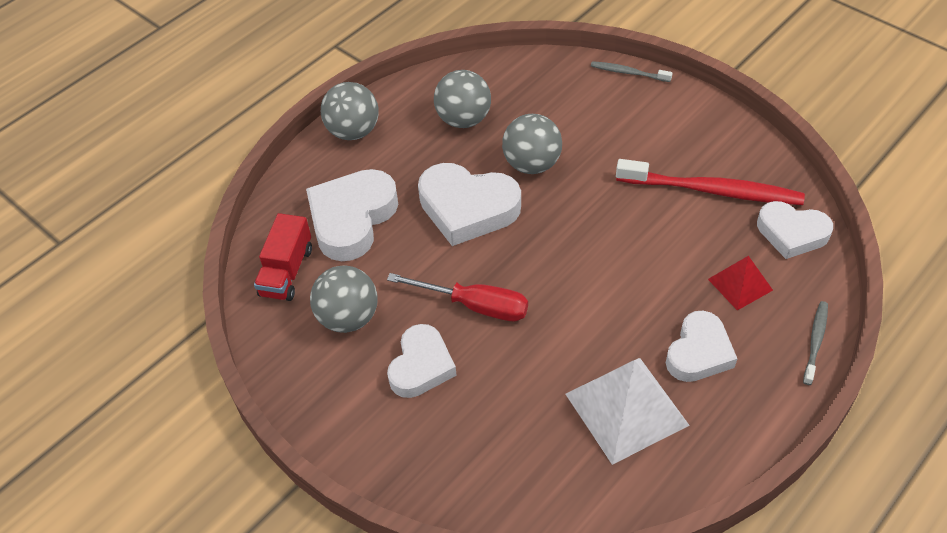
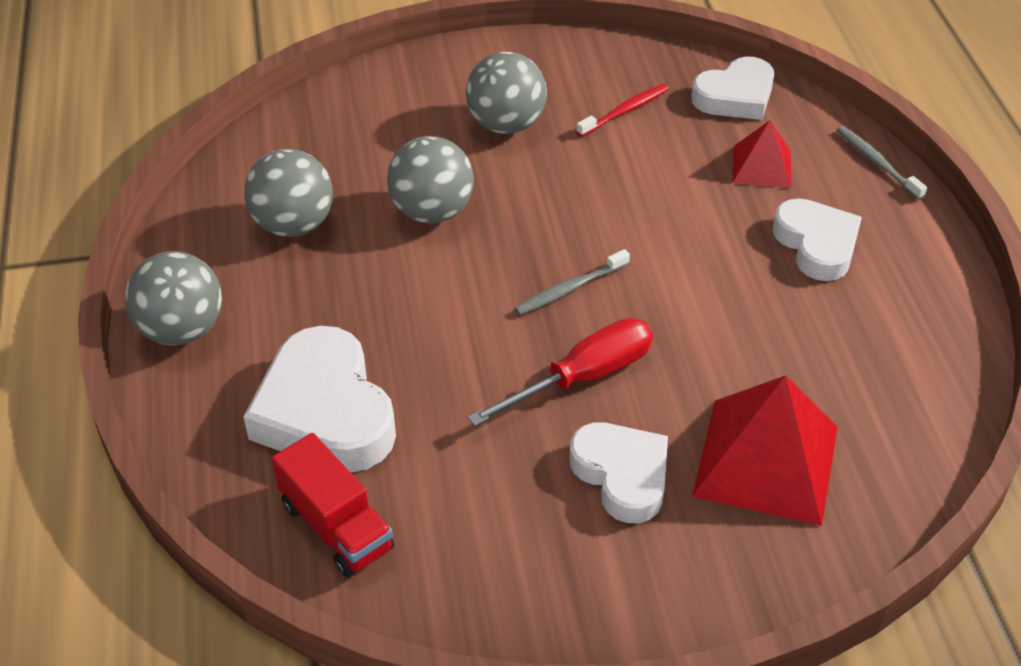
camera: 55 degrees left, 5 degrees down
grey ball [310,266,378,333] -> grey ball moved to [466,52,547,134]
white heart [418,163,521,246] -> none
white pyramid [566,358,690,465] -> none
grey toothbrush [591,61,673,82] -> grey toothbrush moved to [514,249,630,315]
red toothbrush [616,159,805,205] -> red toothbrush [576,84,669,137], size x0.49
none -> red pyramid [692,375,837,526]

